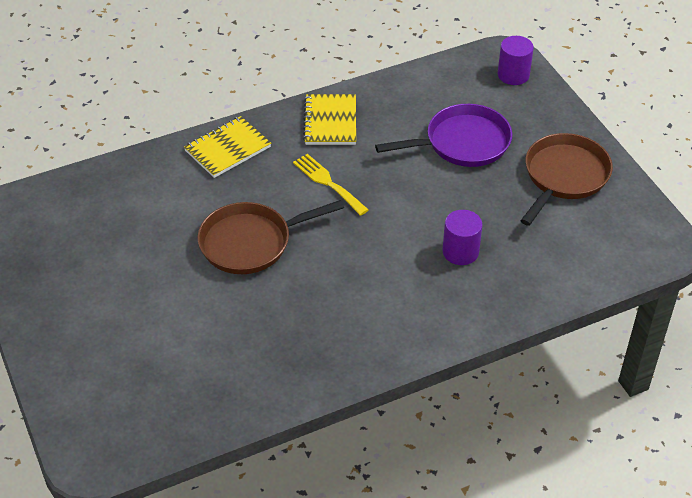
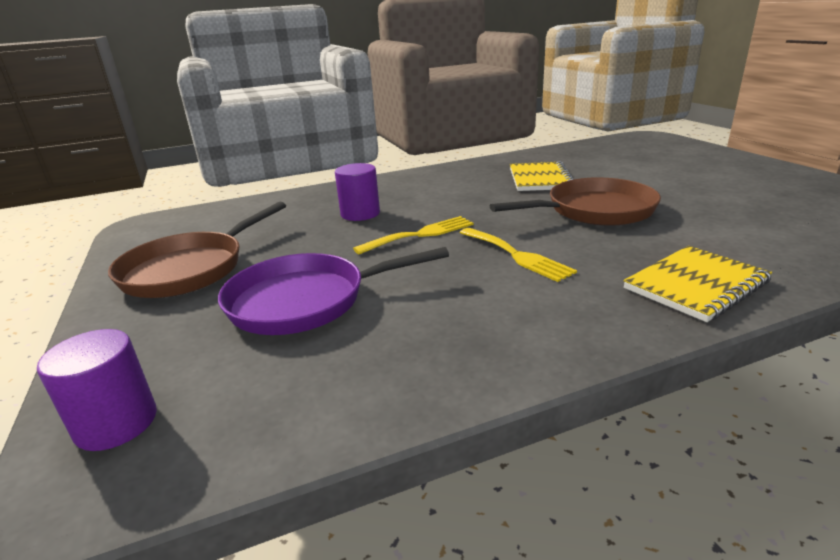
camera: 175 degrees left, 20 degrees down
yellow notebook [303,94,356,145] -> yellow notebook moved to [510,161,574,191]
none -> yellow fork [353,216,474,255]

